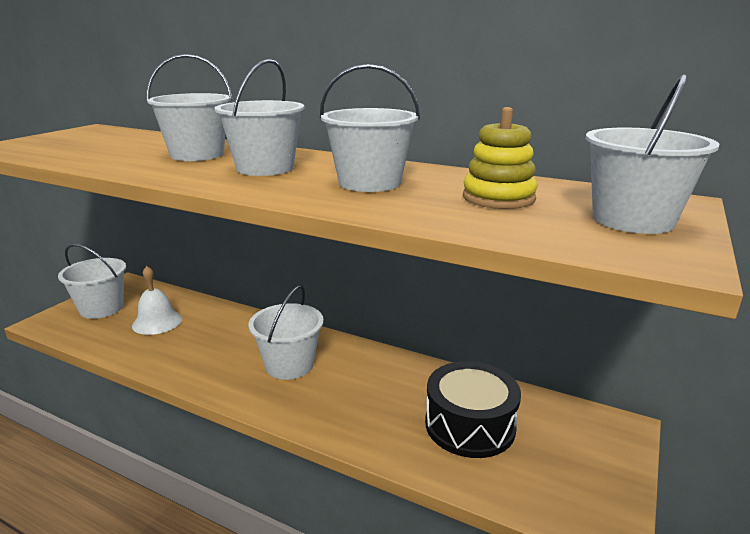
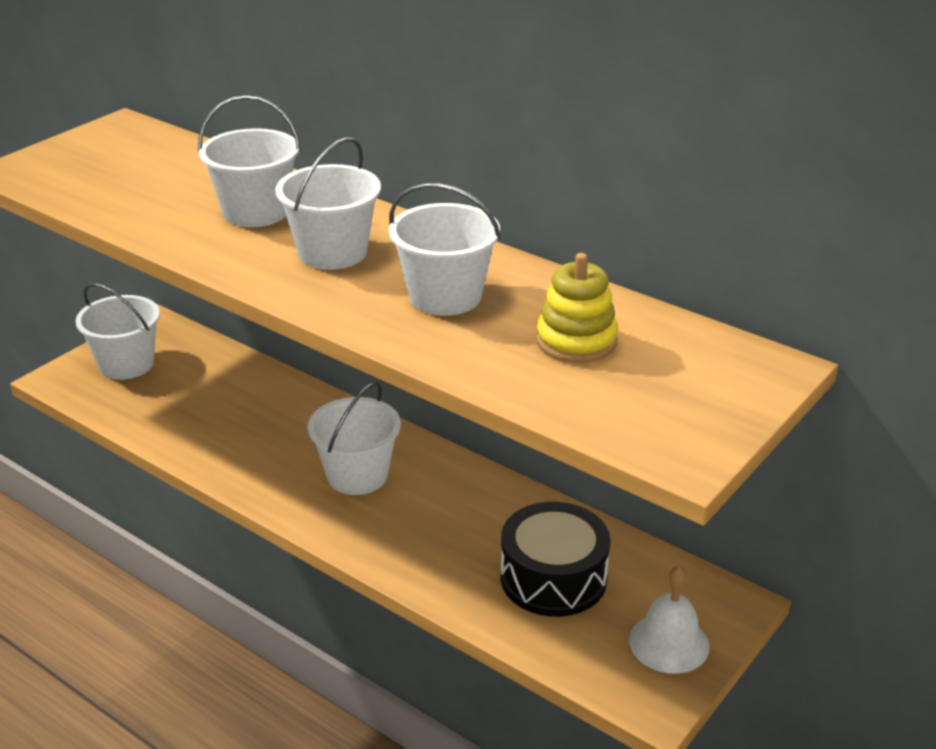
camera: 10 degrees right, 10 degrees up
white bell [132,266,182,335] -> white bell moved to [629,566,710,674]
white bucket [586,75,719,234] -> none

